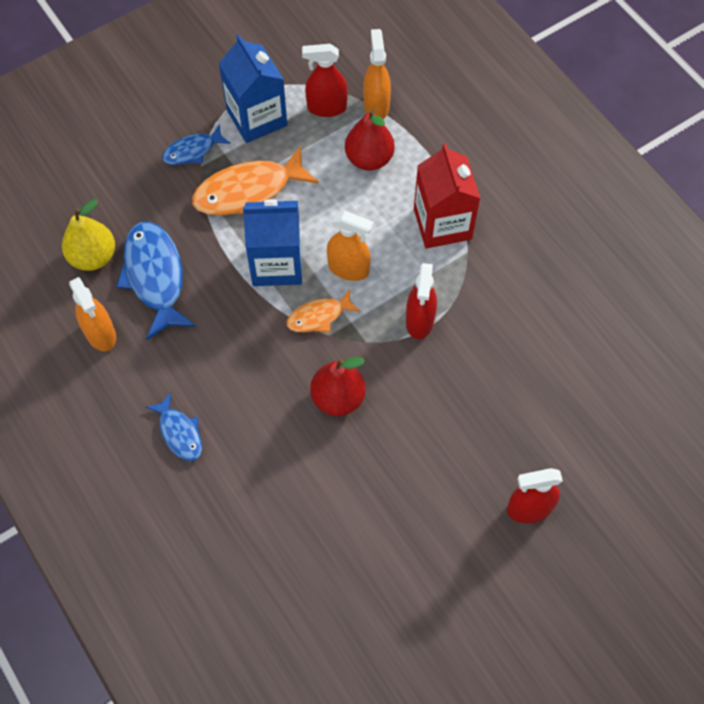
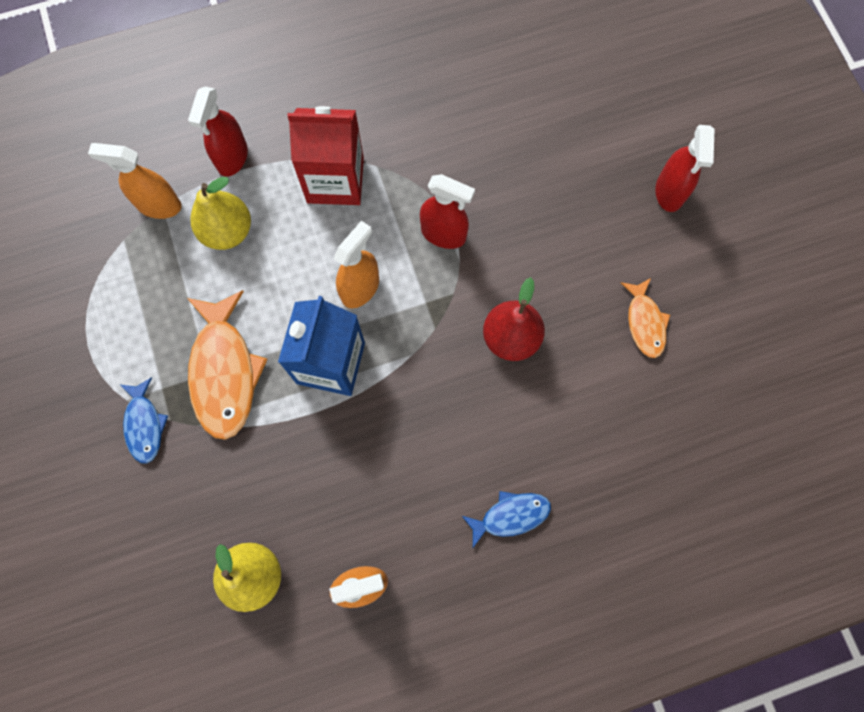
camera: 75 degrees left, 10 degrees up
blue fish [116,222,196,340] -> none
blue carton [219,34,287,143] -> none
orange fish [286,290,361,332] -> orange fish moved to [621,278,670,358]
red spray bottle [302,44,348,117] -> red spray bottle moved to [188,86,248,177]
red pear [345,109,395,171] -> yellow pear [190,177,251,250]

